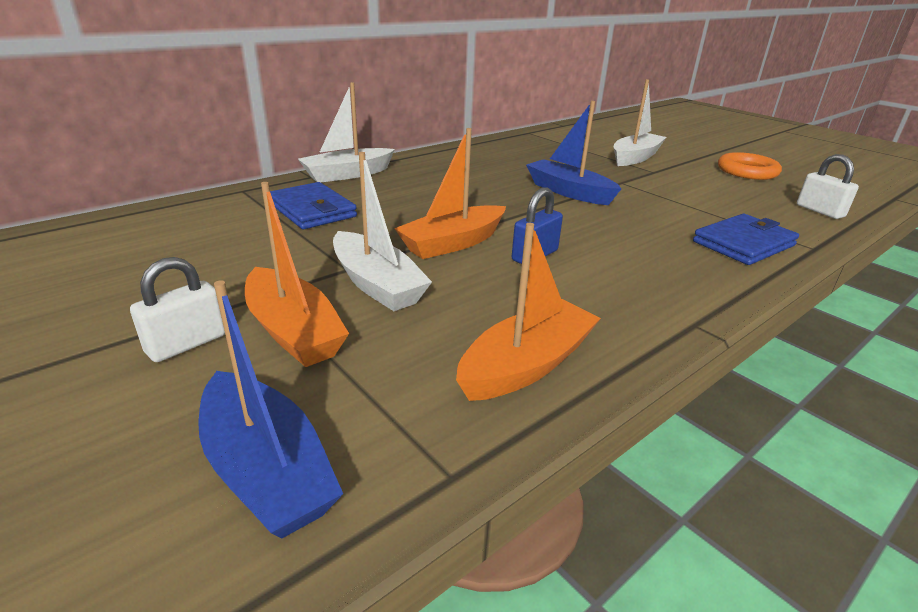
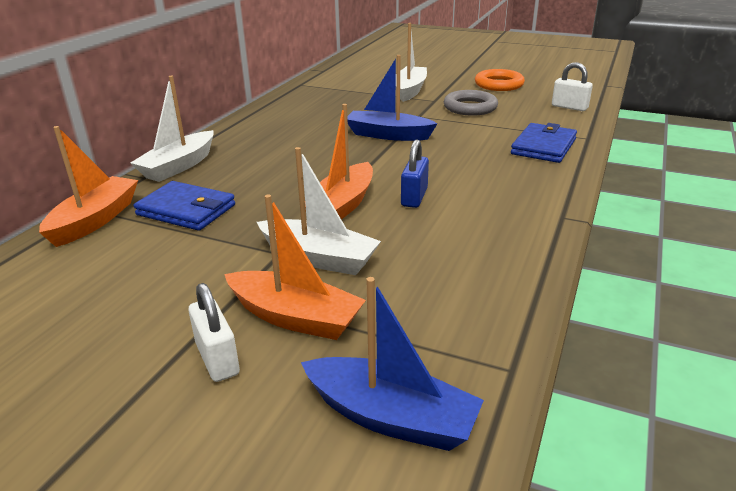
camera: 25 degrees left, 0 degrees up
white padlock [130,257,225,362] -> white padlock turned 45 degrees counterclockwise [188,283,240,382]
orange boat [456,223,601,401] -> orange boat moved to [39,126,138,247]
none -> grey ring [444,90,498,116]

